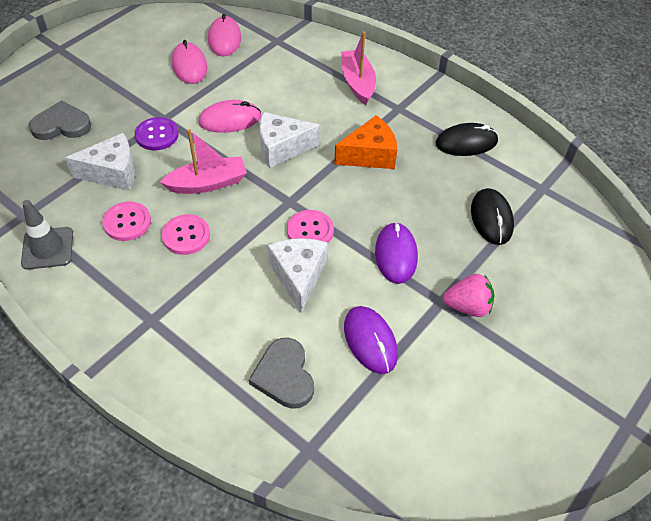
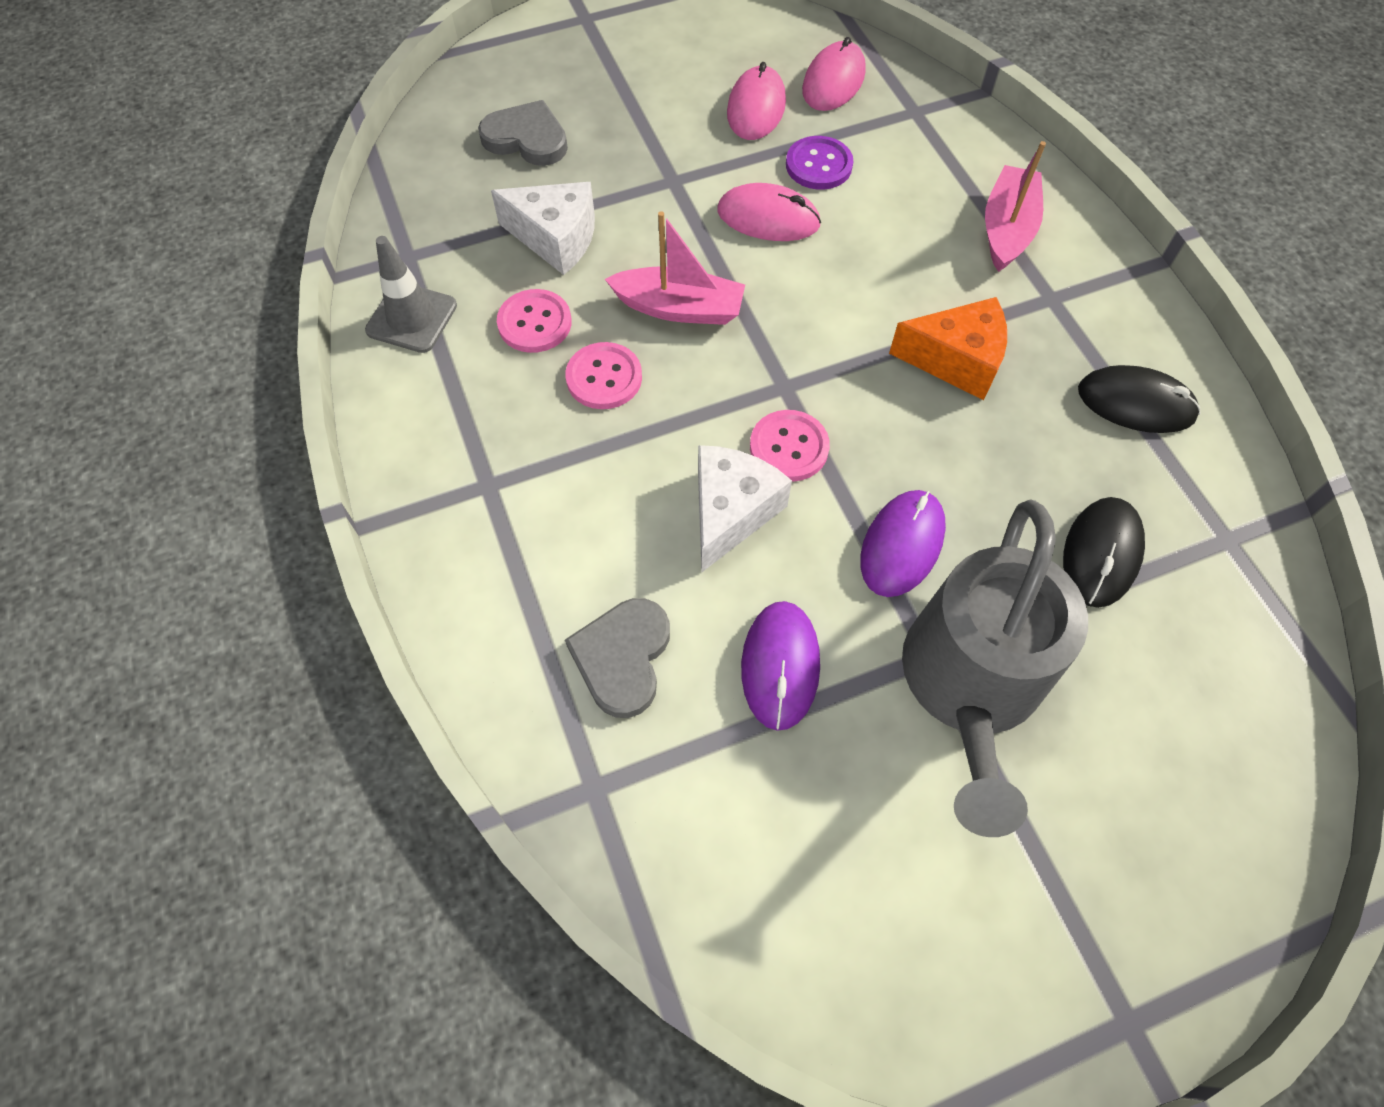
camera: 30 degrees right, 10 degrees up
purple button [135,117,179,150] -> purple button moved to [786,136,853,190]
white cheese [259,112,320,168] -> none
pink strawberry [443,274,494,317] -> grey watering can [902,499,1088,837]

